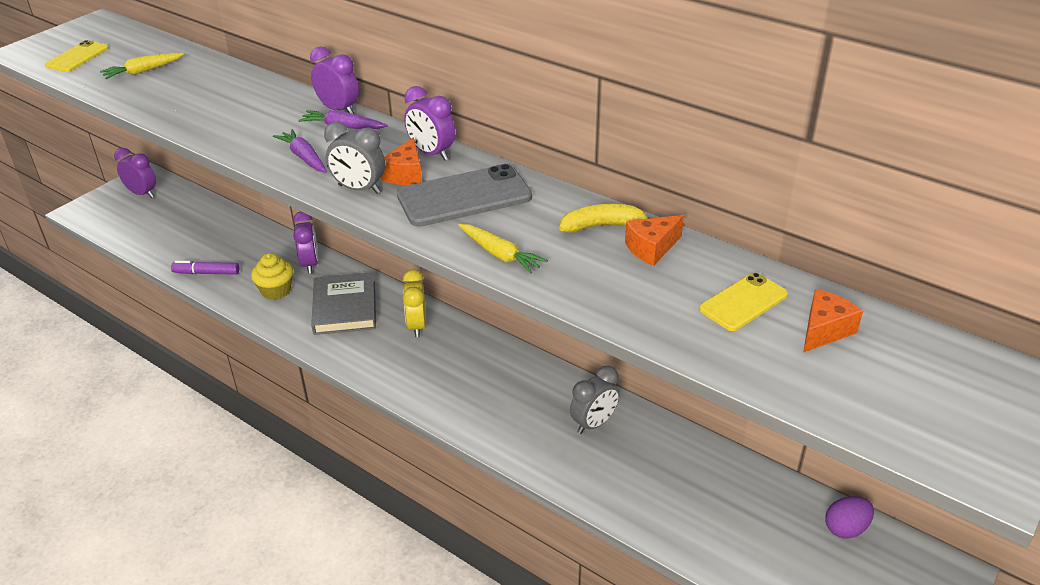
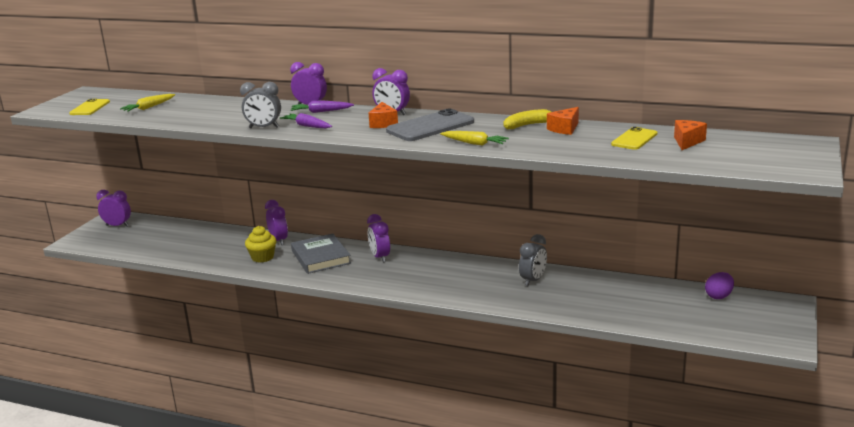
camera: 15 degrees left, 15 degrees down
purple marker [171,261,239,275] -> none
grey clock [324,122,385,194] -> grey clock moved to [240,82,281,128]
yellow clock [403,270,426,337] -> purple clock [367,214,390,263]

